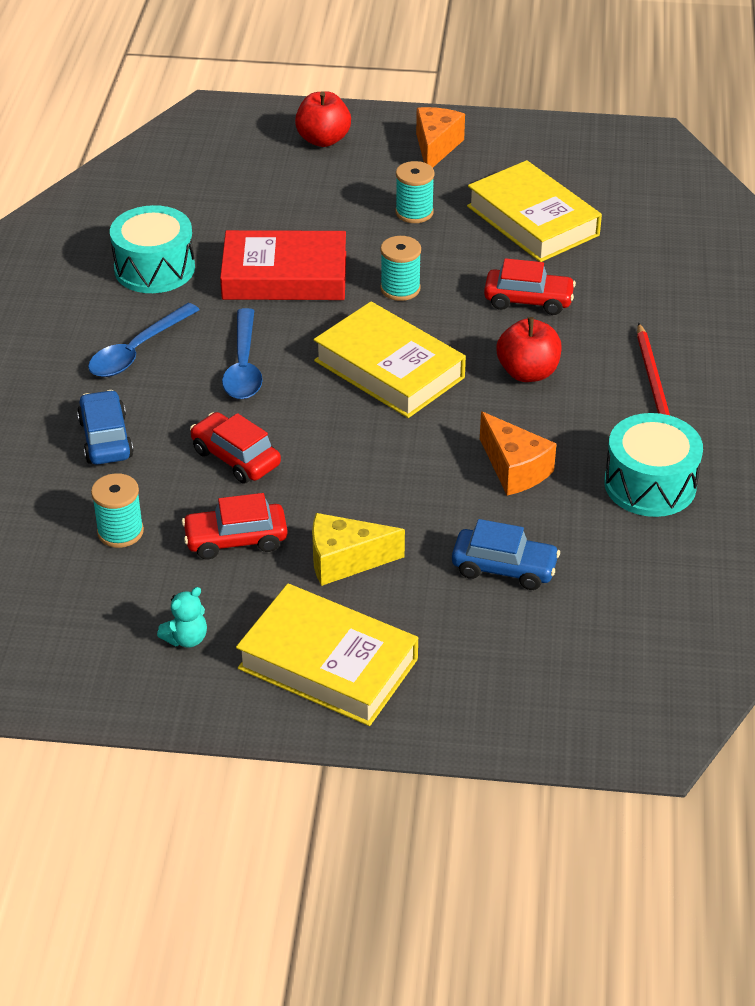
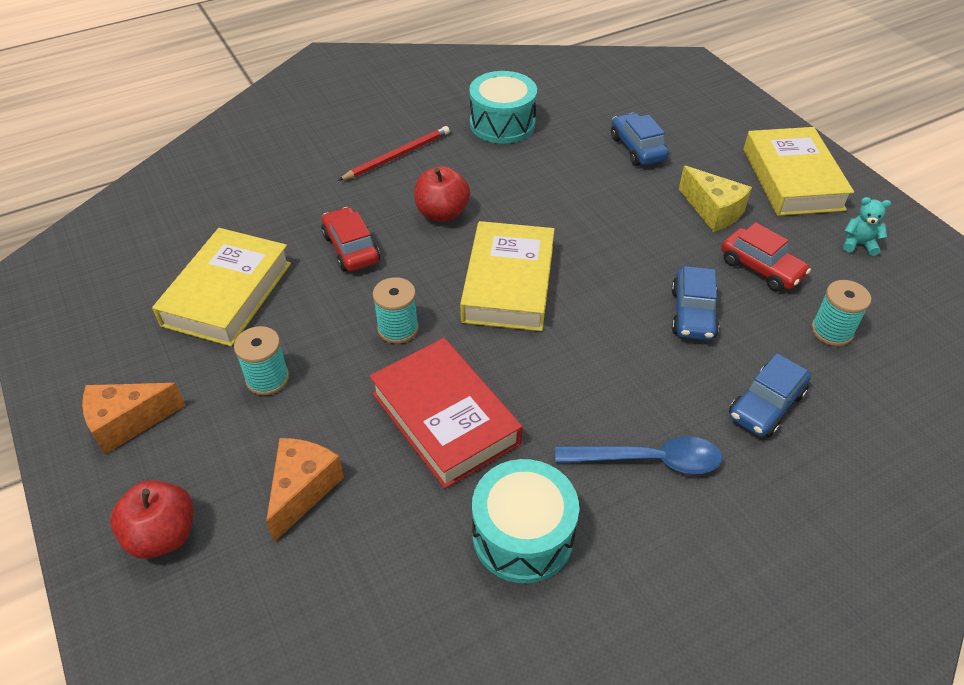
camera: 125 degrees left, 5 degrees up
red car [190,412,281,483] -> blue car [671,266,719,340]
blue spoon [222,308,263,399] -> none
orange cheese [480,411,556,496] -> orange cheese moved to [266,438,344,542]

